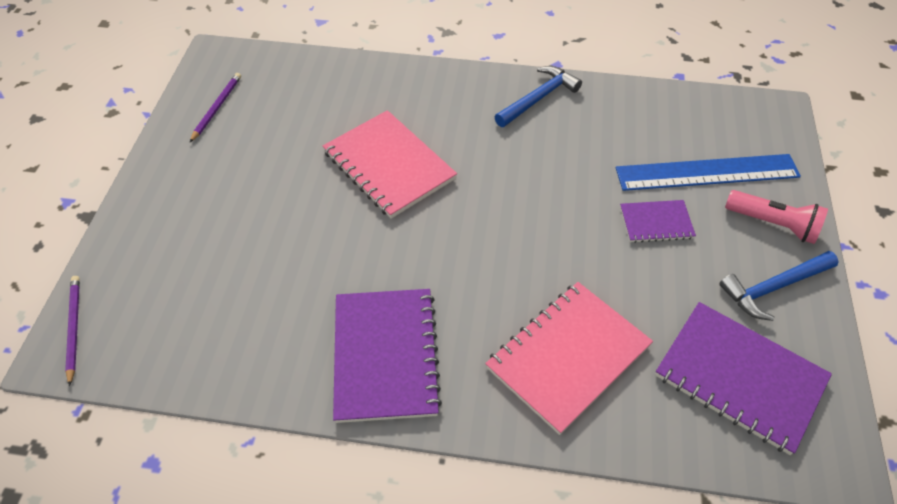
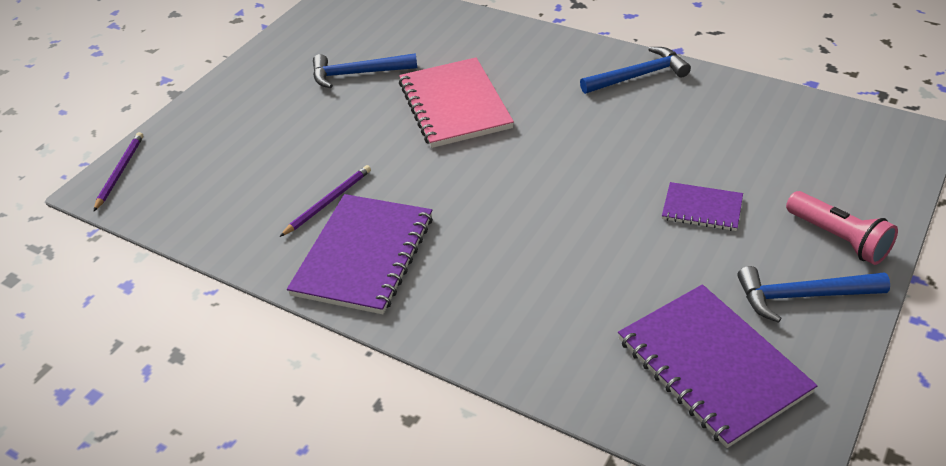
camera: 25 degrees right, 10 degrees down
purple pencil [190,73,241,142] -> purple pencil moved to [280,165,371,237]
pink notebook [485,282,653,435] -> none
blue ruler [616,154,801,191] -> none
none -> blue hammer [313,53,417,88]

